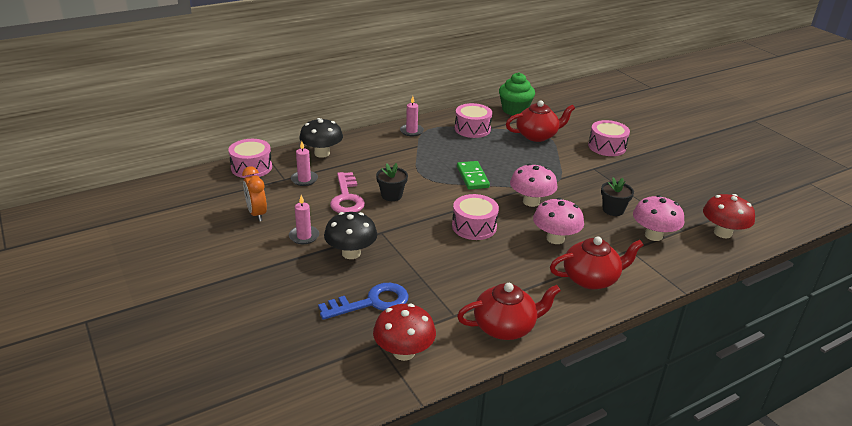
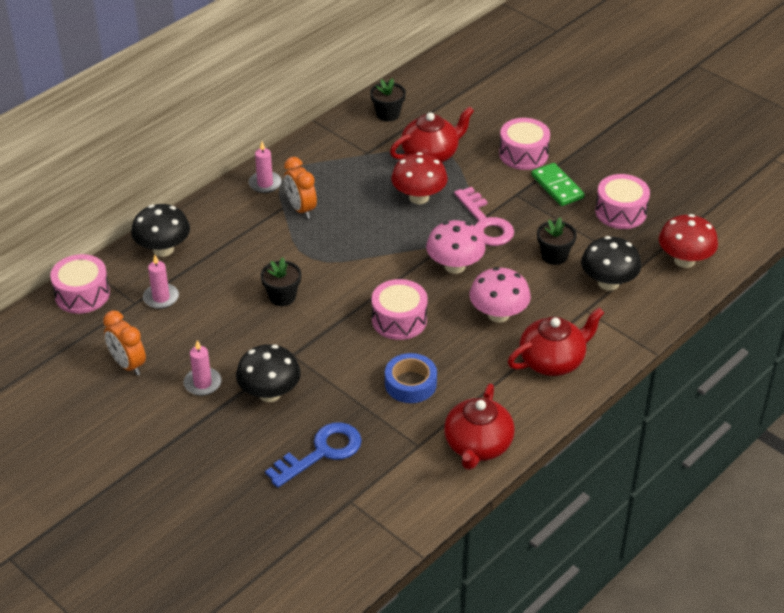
camera: 15 degrees left, 10 degrees up
pink key [330,172,365,213] -> pink key moved to [454,187,514,246]
red mushroom [373,304,436,361] -> red mushroom moved to [391,152,448,204]
pink drum [455,103,492,138] -> pink drum moved to [595,174,650,229]
green domino [457,161,490,190] -> green domino moved to [531,163,585,206]
red teapot [457,283,561,340] -> red teapot turned 135 degrees clockwise [444,384,515,470]
green cupcake [499,72,535,115] -> black flower pot [370,78,406,122]
pink mushroom [633,195,684,241] -> black mushroom [581,236,641,291]
none -> orange clock [284,157,317,219]
none -> blue tape [385,353,437,403]

